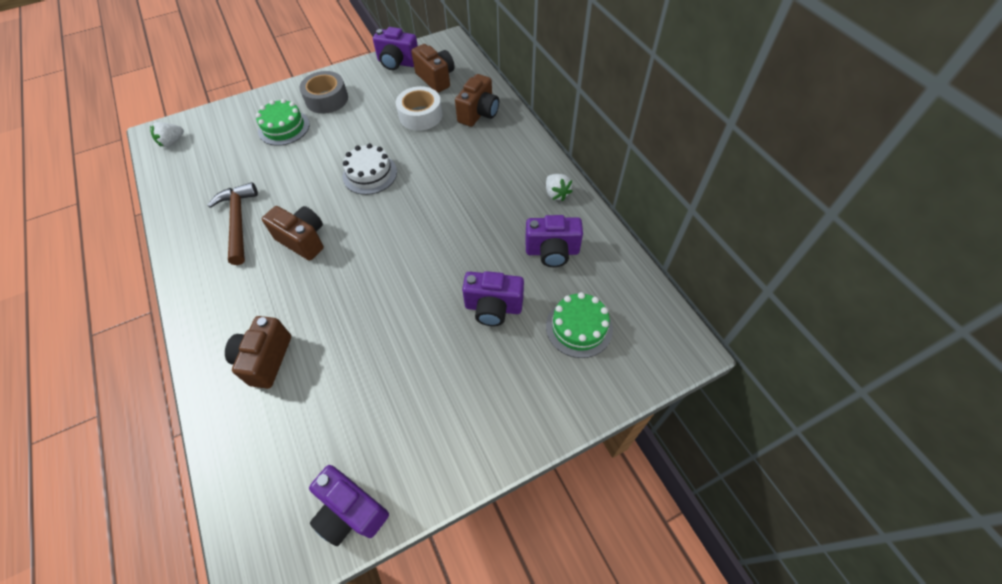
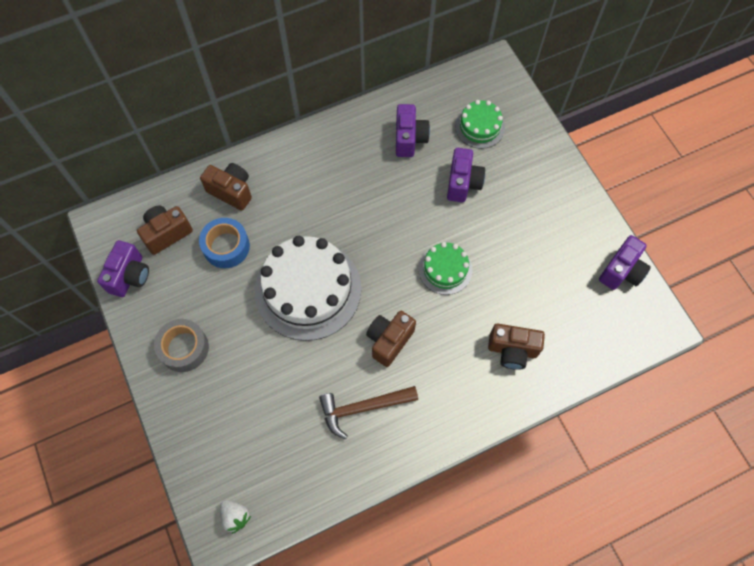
camera: 90 degrees left, 10 degrees up
green cake [256,99,309,146] -> green cake moved to [418,242,472,295]
white cake [343,144,397,195] -> white cake [255,236,361,341], size x1.95
white tape [396,86,443,131] -> blue tape [199,218,250,268]
white strawberry [546,174,573,201] -> none

